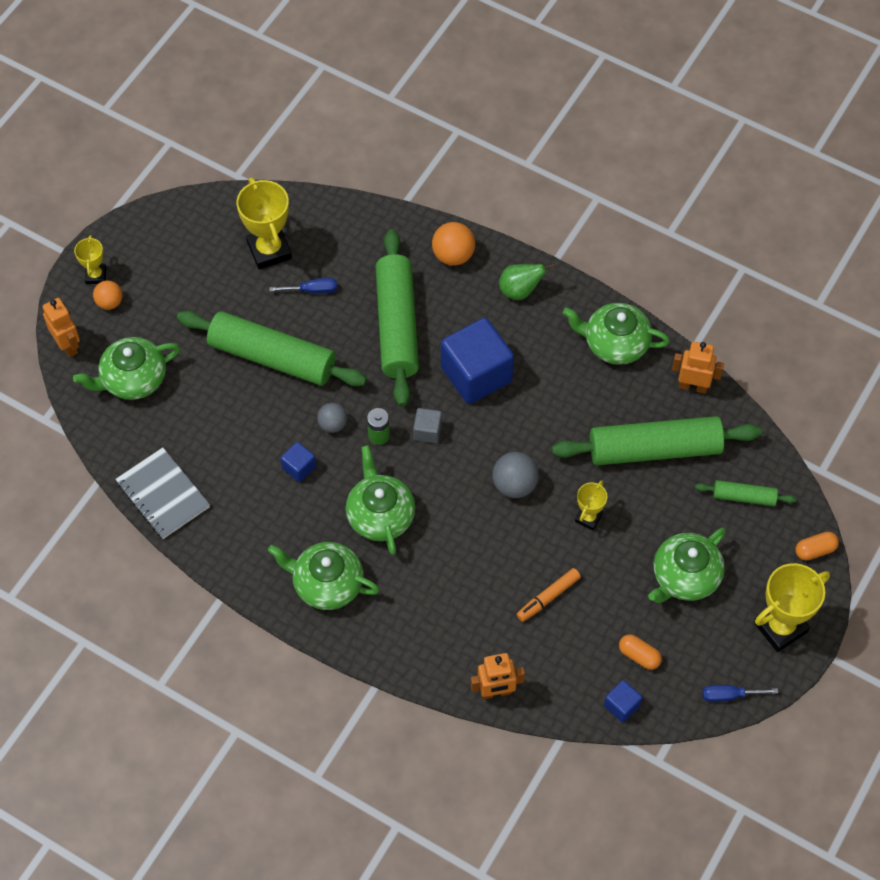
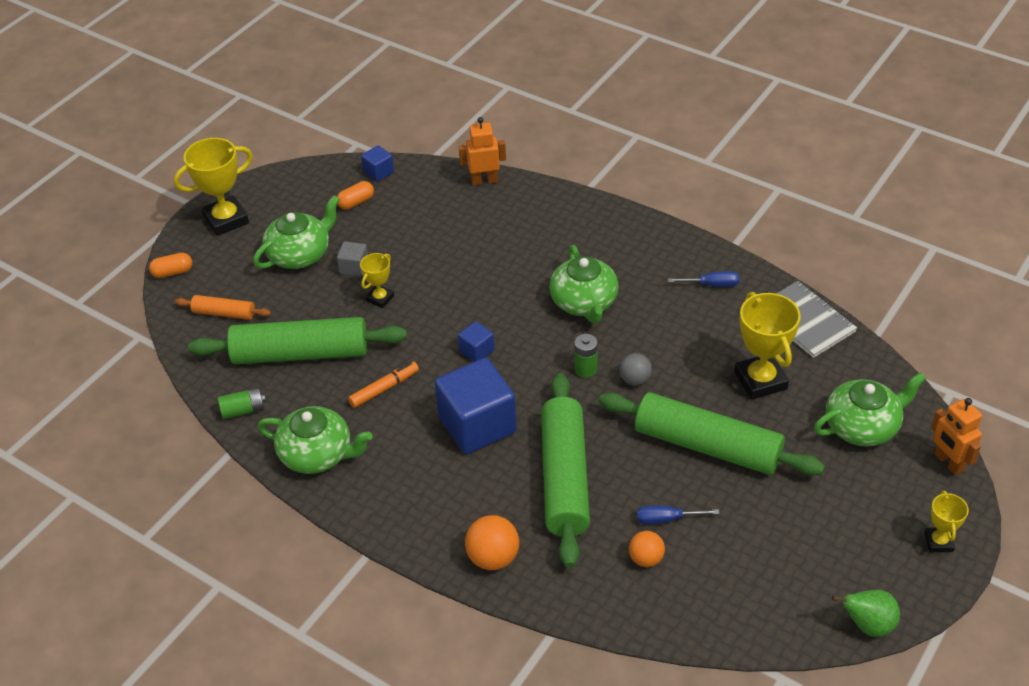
camera: 175 degrees left, 15 degrees down
orange ball [93,280,123,310] -> orange ball moved to [629,531,665,567]
yellow trophy [237,178,292,269] -> yellow trophy moved to [734,292,801,400]
green teapot [268,542,380,610] -> none
blue cube [280,442,316,482] -> blue cube moved to [458,321,494,362]
grey cube [413,408,442,443] -> grey cube moved to [337,241,368,277]
grey ball [492,452,539,498] -> none
green pear [499,263,555,300] -> green pear moved to [832,590,900,637]
orange marker [517,568,581,622] -> orange marker moved to [348,361,419,408]
orange capsule [619,634,662,670] -> orange capsule turned 75 degrees counterclockwise [337,181,374,210]
orange robot [672,342,724,394] -> green battery [218,388,266,419]
green rolling pin [695,480,796,506] -> orange rolling pin [175,295,271,320]
blue screwdriver [702,685,778,702] -> blue screwdriver moved to [668,271,739,287]

